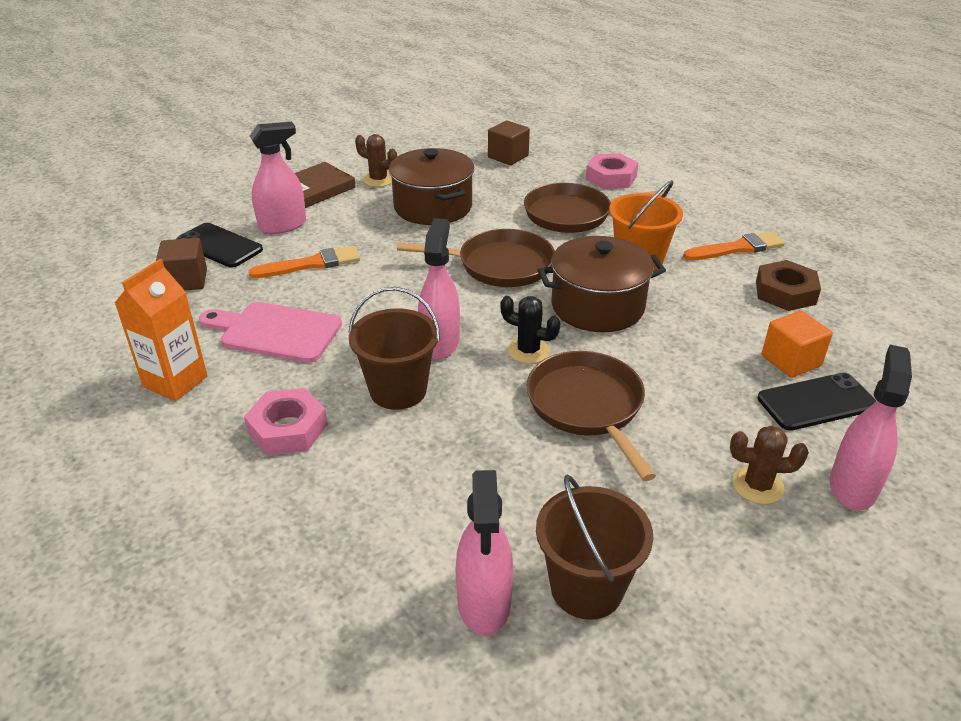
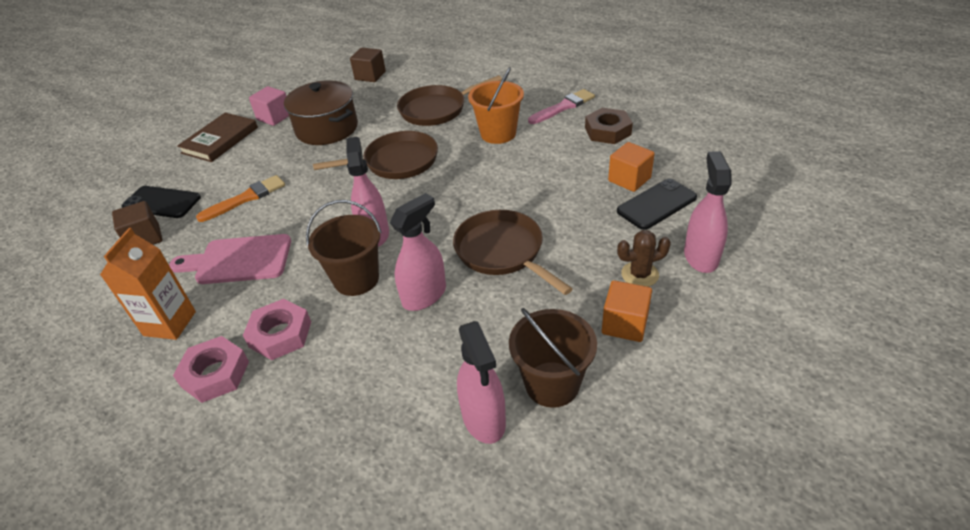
camera: 15 degrees left, 5 degrees up
pink spray bottle [250,122,306,234] -> pink spray bottle moved to [390,193,446,311]
brown cactus [355,134,397,187] -> pink cube [249,86,289,126]
black cactus [500,296,561,364] -> none
brown pot [538,236,666,332] -> none
pink nut [586,153,638,189] -> pink nut moved to [173,336,249,403]
orange brush [683,231,785,260] -> pink brush [528,89,595,124]
none -> orange cube [602,280,652,342]

